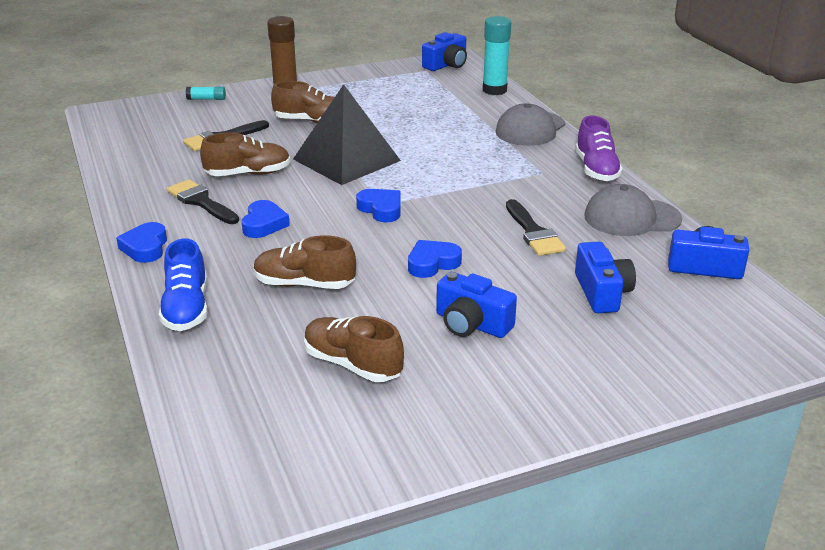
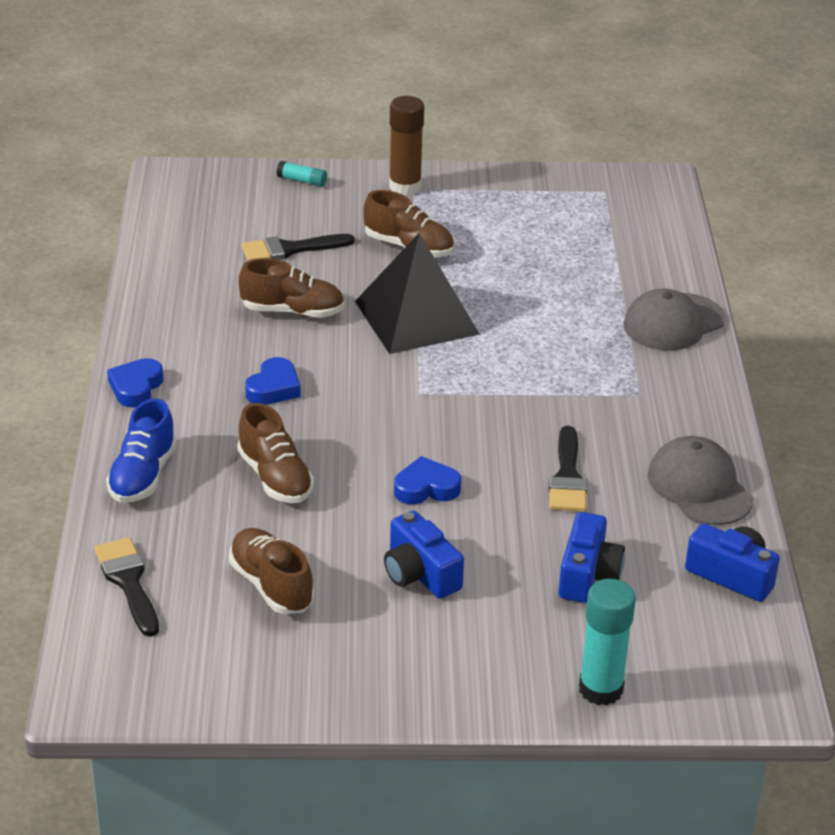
camera: 20 degrees right, 5 degrees up
black brush [167,179,239,224] -> black brush moved to [94,537,159,637]
brown shoe [254,235,356,289] -> brown shoe turned 150 degrees counterclockwise [237,403,314,503]
blue heart [356,189,401,222] -> none
blue camera [422,32,467,71] -> none
turquoise glue stick [483,16,511,95] -> turquoise glue stick moved to [579,579,636,706]
purple shoe [575,115,623,181] -> none
grey cap [584,184,682,236] -> grey cap turned 45 degrees clockwise [648,436,753,525]

